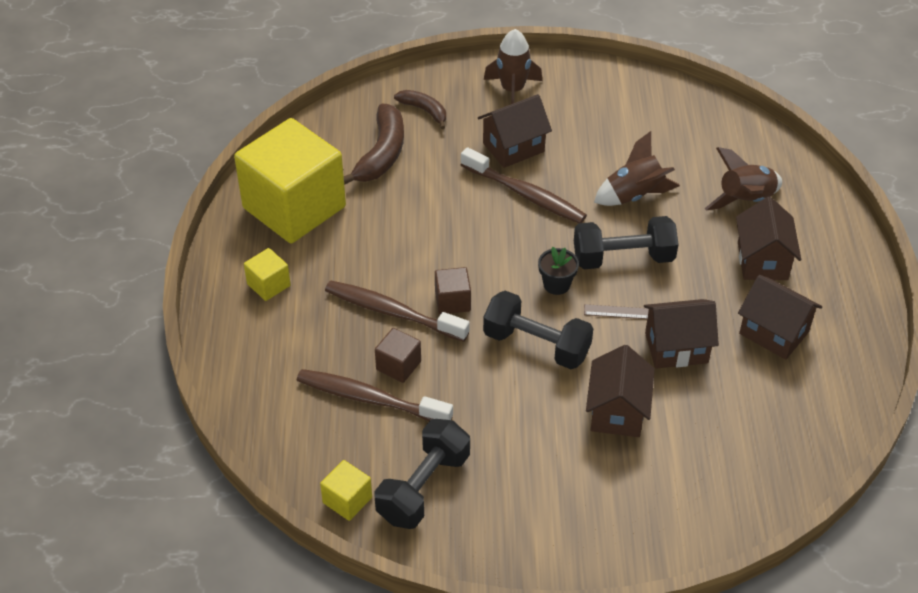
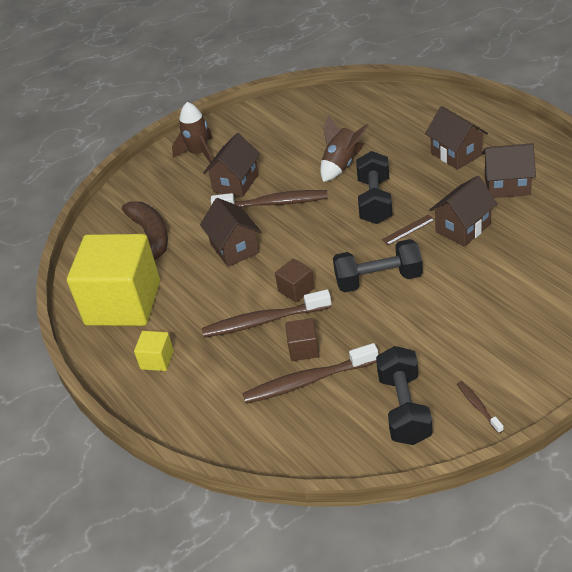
camera: 30 degrees left, 5 degrees down
yellow cube [320,460,372,521] -> none
brown banana [394,90,446,129] -> none
black flower pot [538,247,579,295] -> none
black dumbbell [574,216,678,269] -> black dumbbell turned 45 degrees counterclockwise [356,151,393,224]
brown house [586,345,655,437] -> brown house moved to [200,198,261,267]
brown rocket [705,147,782,210] -> none
none -> brown toothbrush [457,381,504,434]

